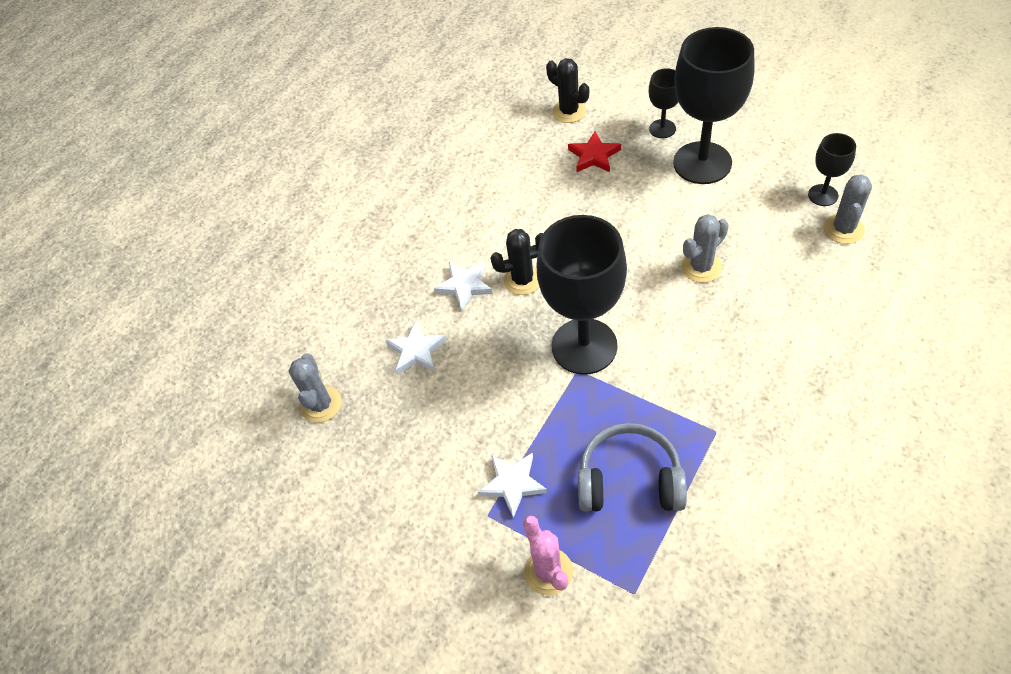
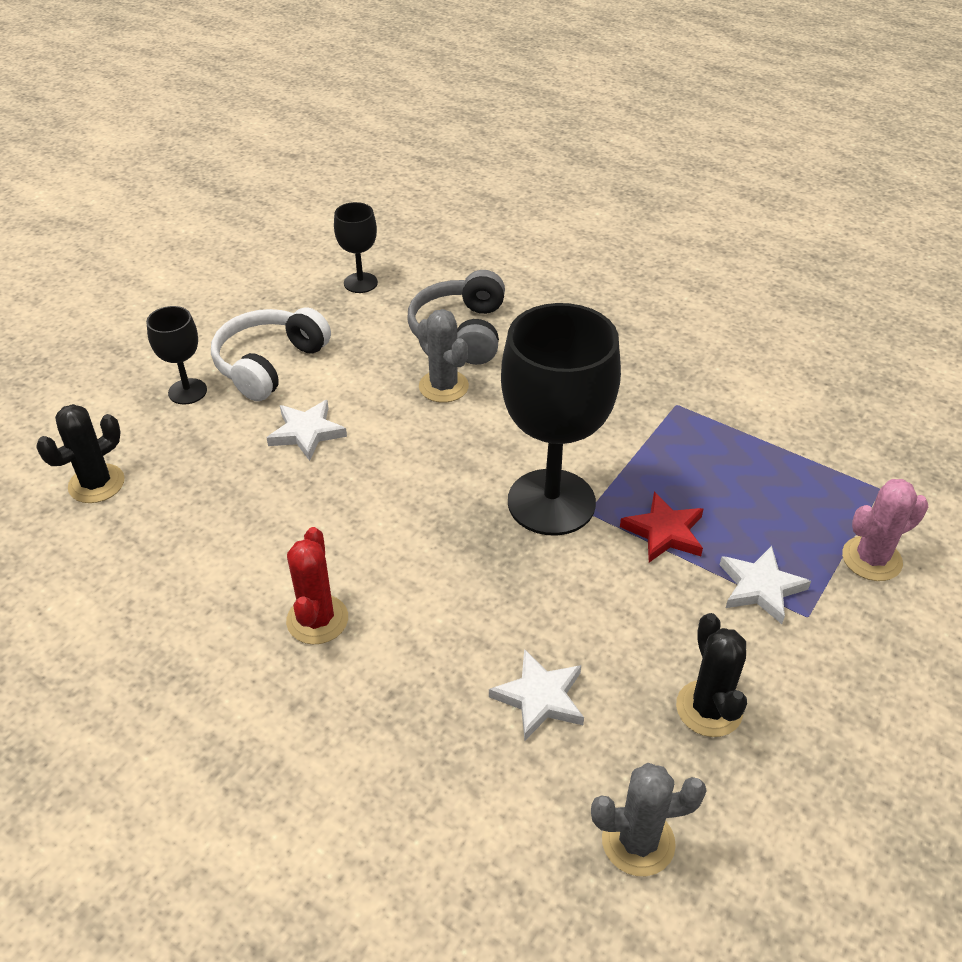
camera: 95 degrees left, 10 degrees down
white star [434,262,493,311] -> white star moved to [267,400,347,461]
black cactus [490,229,543,295] -> black cactus moved to [676,613,747,737]
red star [568,131,621,172] -> red star moved to [620,492,703,563]
grey headphones [578,423,687,512] -> grey headphones moved to [408,270,505,365]
black goblet [673,27,755,184] -> white headphones [211,307,331,401]
grey cactus [823,174,872,244] -> none
none -> red cactus [286,527,348,644]

